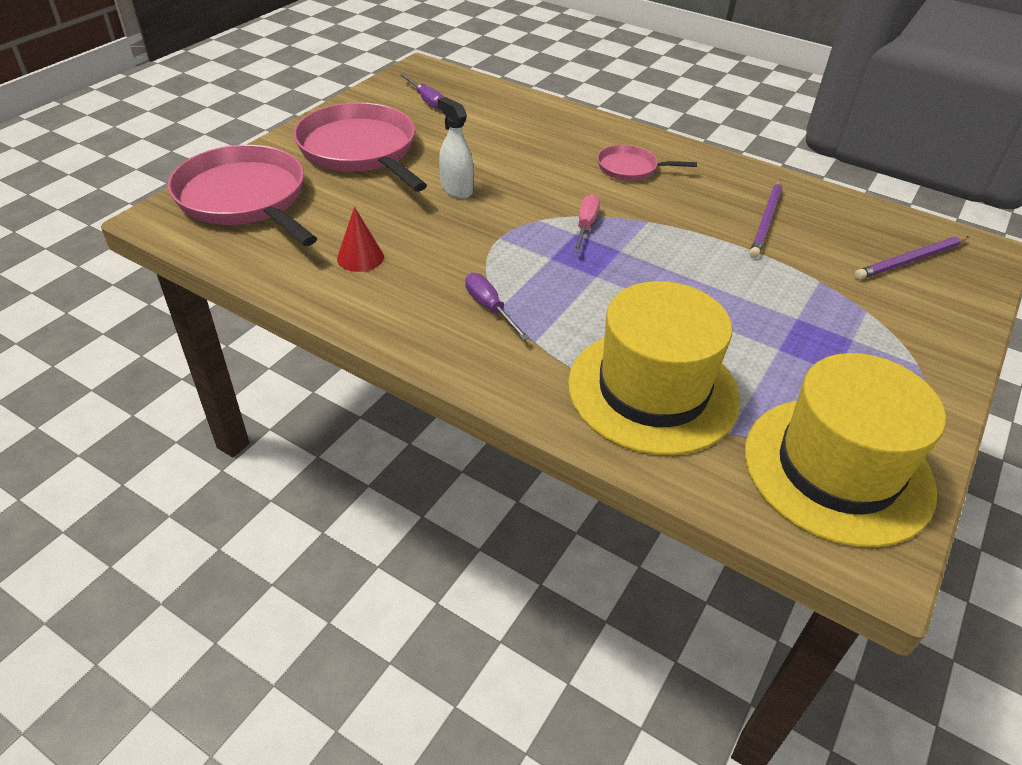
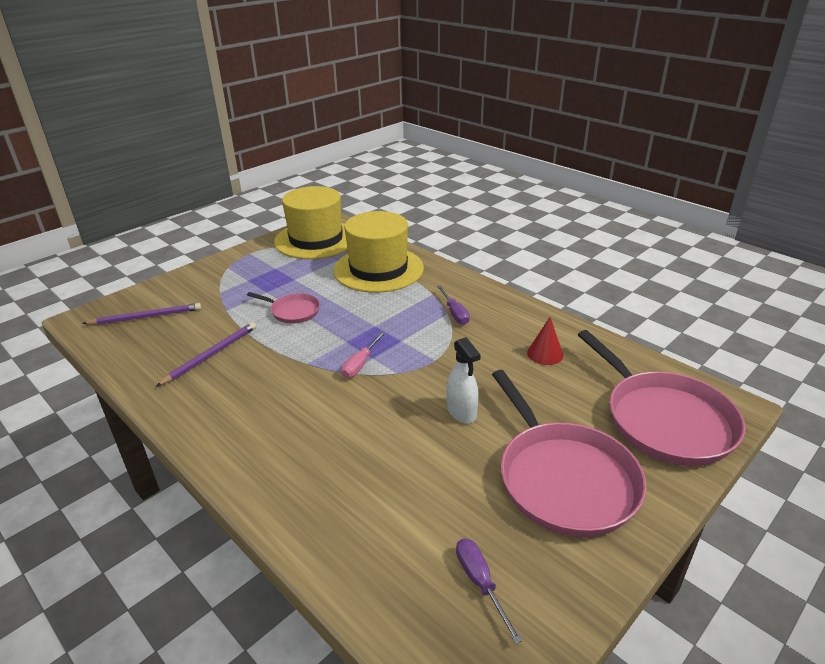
camera: 165 degrees left, 10 degrees down
pink pan [597,145,697,181] -> pink pan moved to [247,292,320,323]

